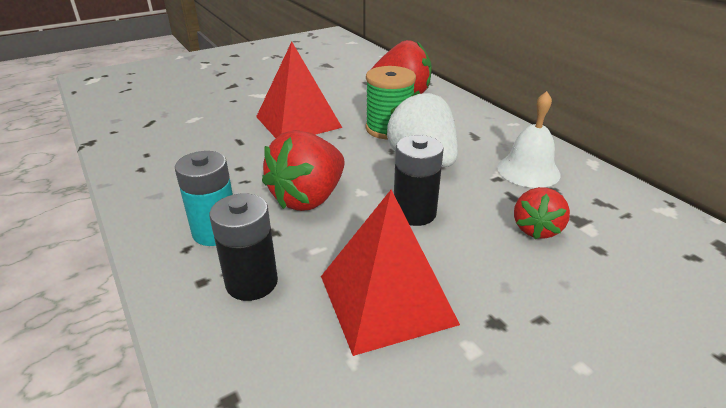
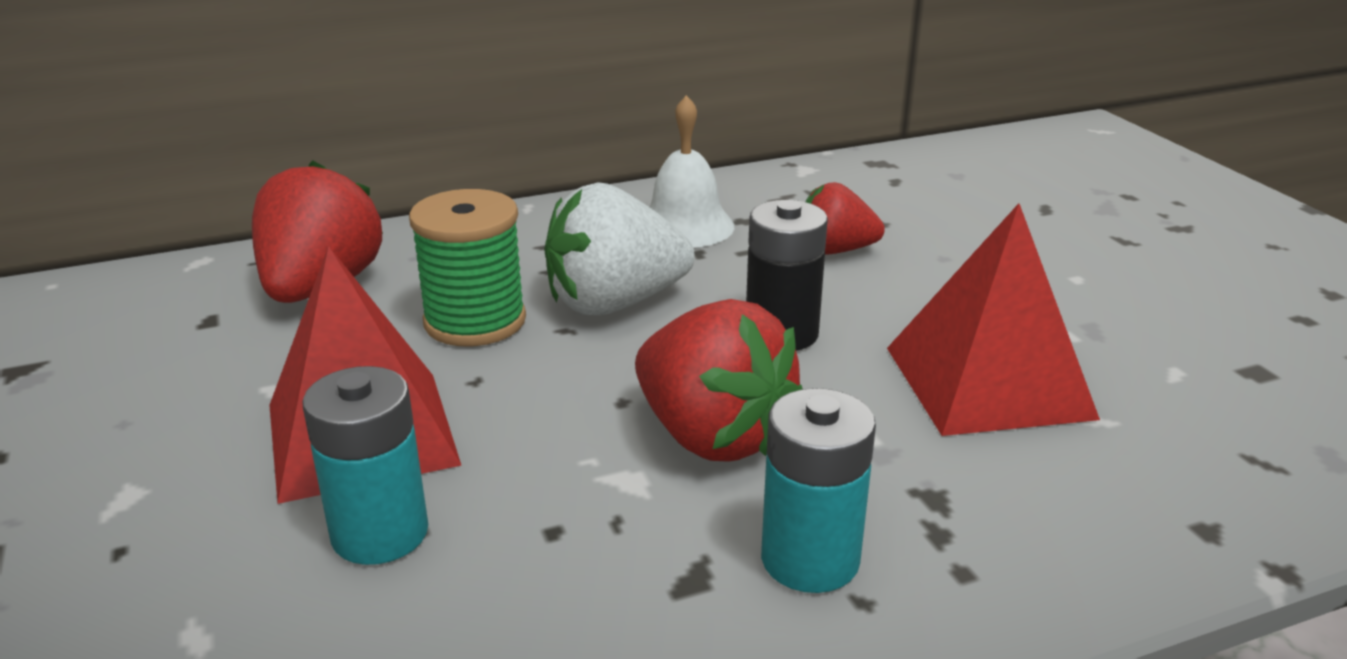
camera: 80 degrees left, 5 degrees down
black battery [210,193,278,301] -> none
red strawberry [514,187,570,239] -> red strawberry turned 150 degrees clockwise [806,182,885,254]
none -> turquoise battery [302,366,428,565]

